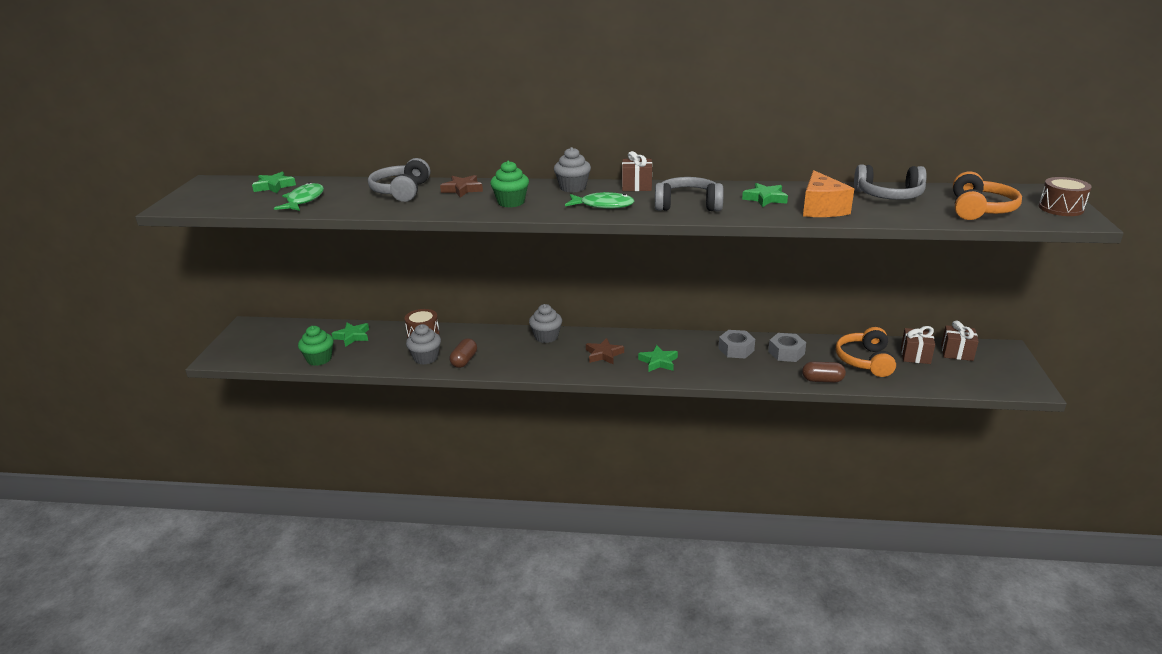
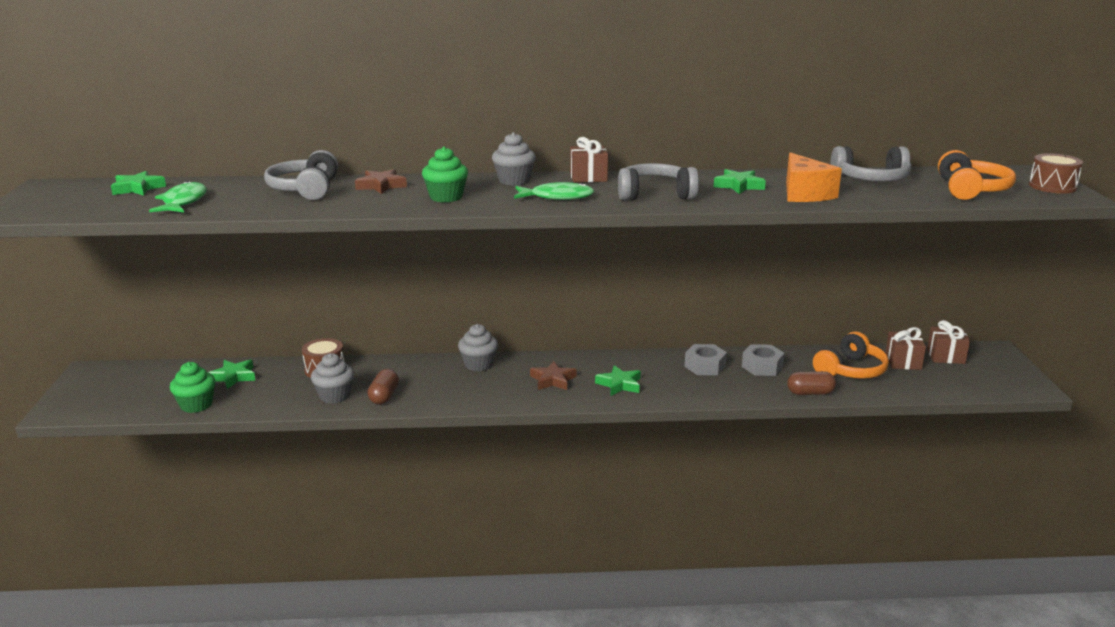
camera: 10 degrees left, 5 degrees down
orange headphones [836,327,896,377] -> orange headphones turned 135 degrees counterclockwise [813,331,889,379]

